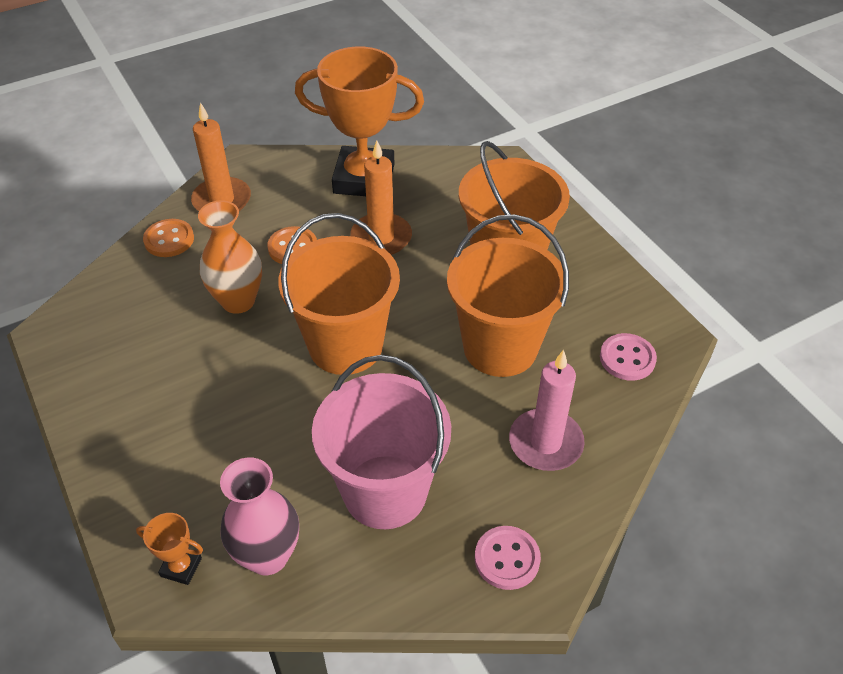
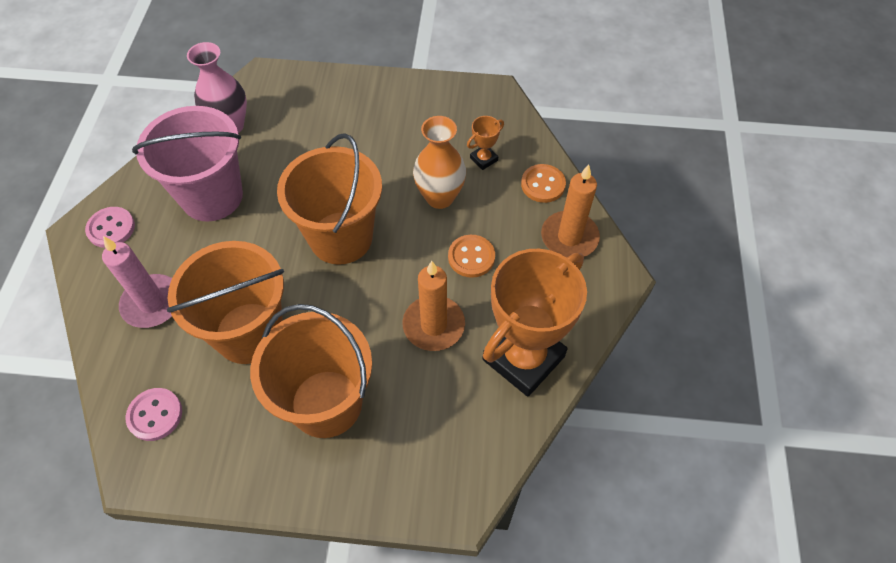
camera: 125 degrees right, 10 degrees up
orange trophy [136,513,203,585] -> orange trophy moved to [467,116,504,170]

